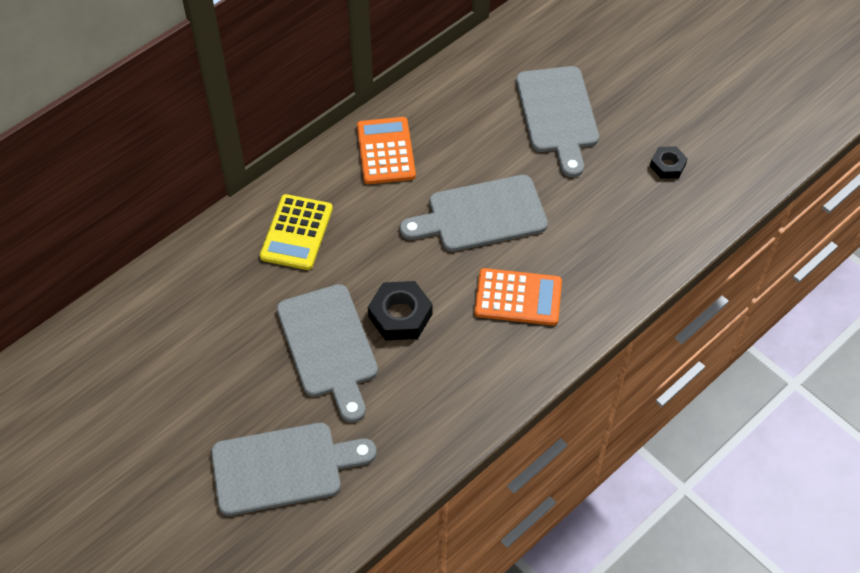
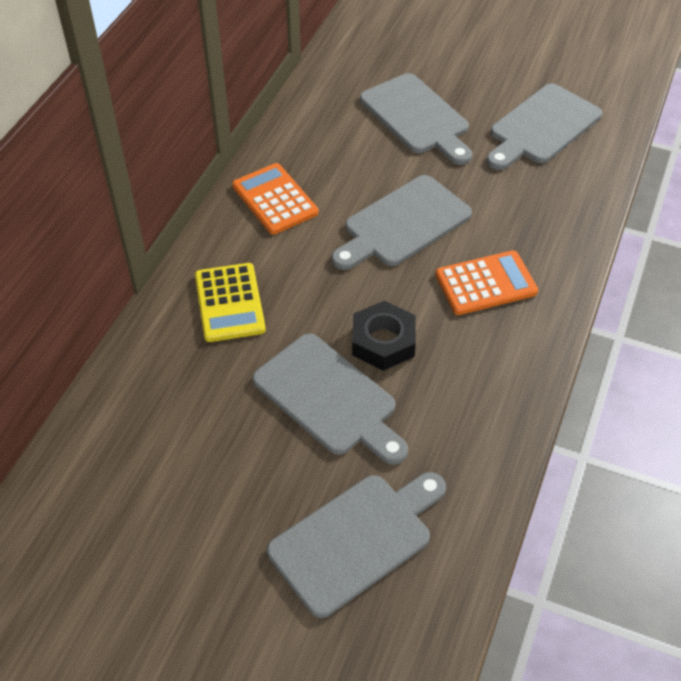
camera: 25 degrees left, 5 degrees down
black nut [650,146,688,179] -> grey cutting board [487,83,602,170]

